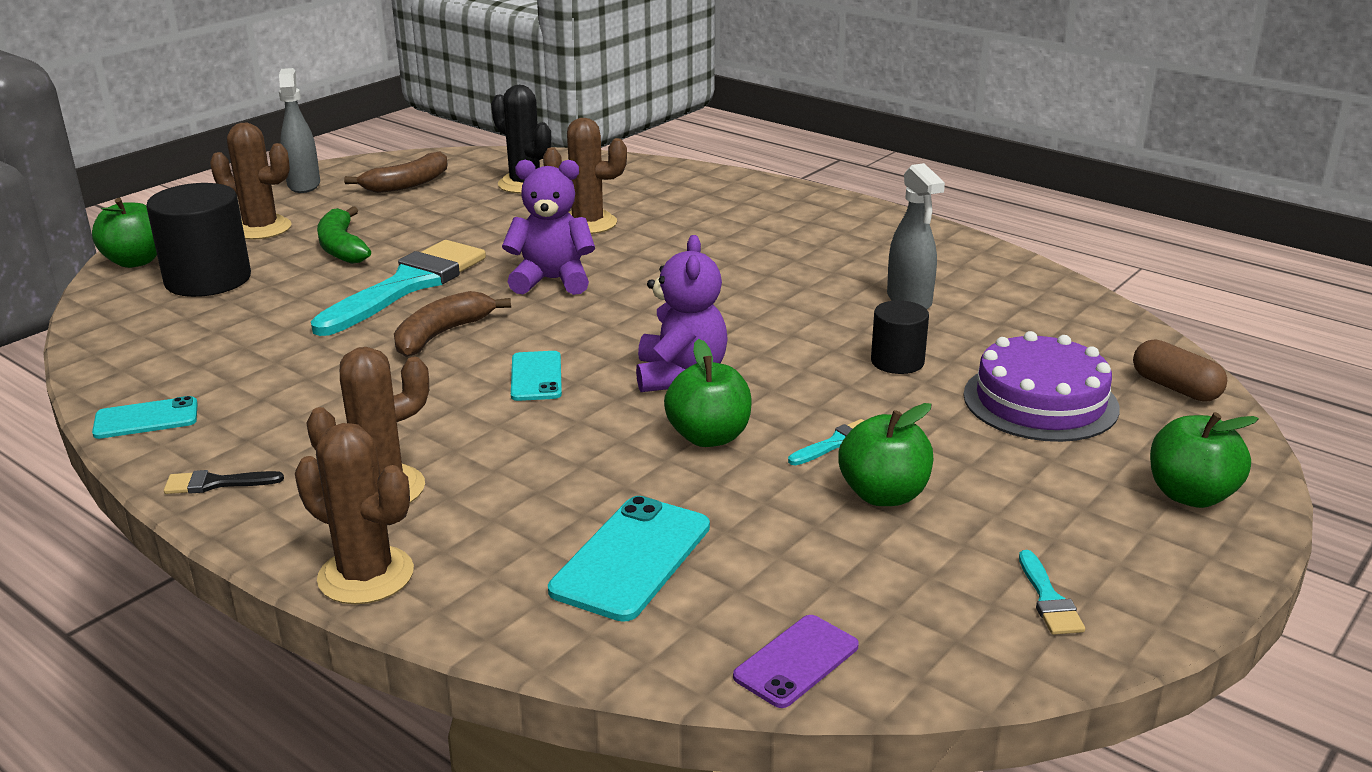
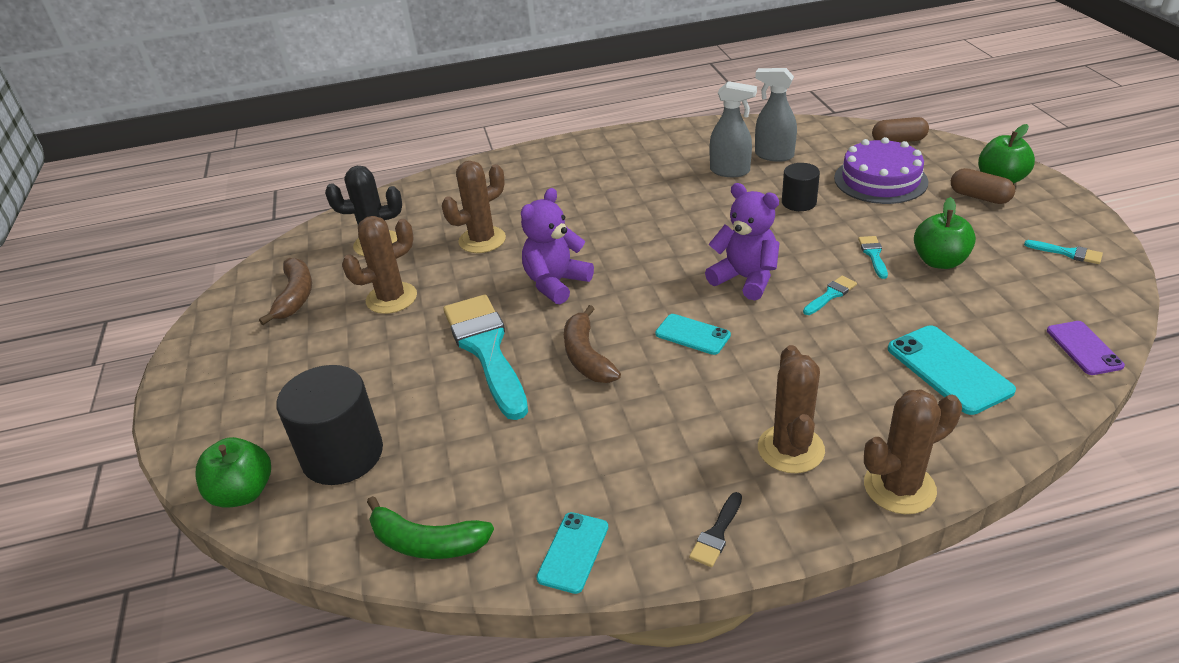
camera: 50 degrees left, 10 degrees up
brown cactus [210,122,292,240] -> brown cactus moved to [342,216,417,314]
grey spray bottle [279,68,320,193] -> grey spray bottle moved to [755,68,797,162]
green banana [317,206,371,264] -> green banana moved to [367,496,494,559]
green apple [664,339,752,447] -> turquoise brush [803,276,857,315]
none -> brown capsule [951,168,1015,204]

